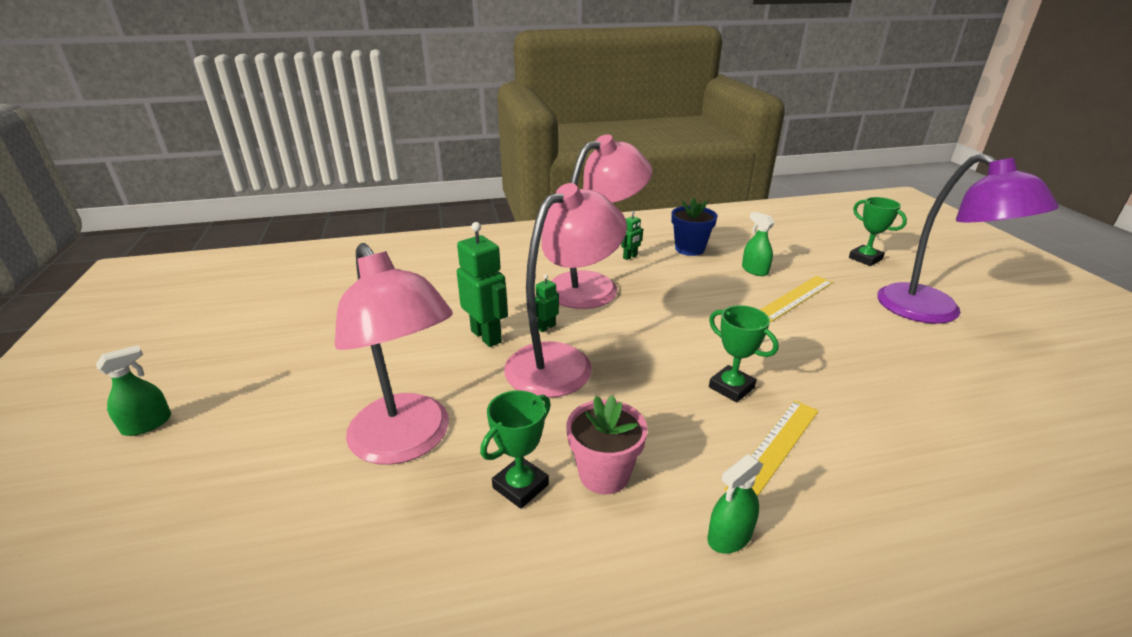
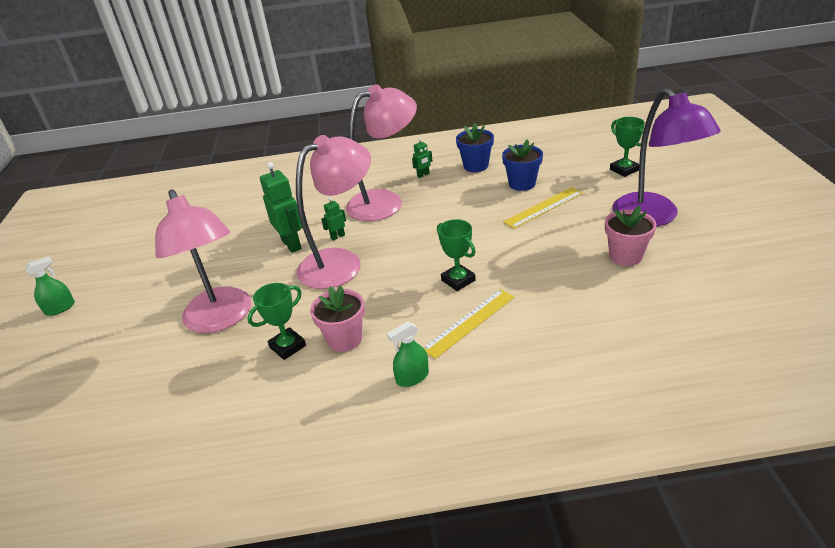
camera: 10 degrees right, 5 degrees up
green spray bottle [742,212,774,276] -> blue flower pot [502,139,543,191]
none -> pink flower pot [605,206,657,266]

